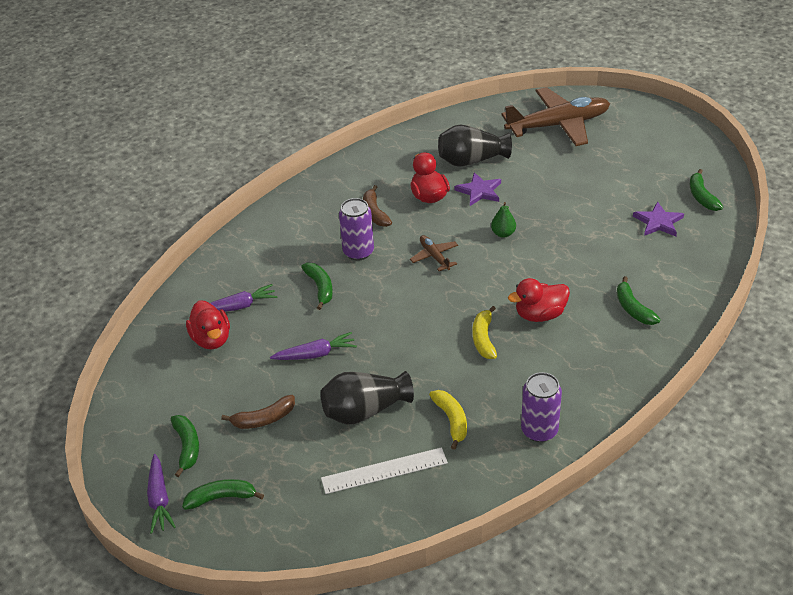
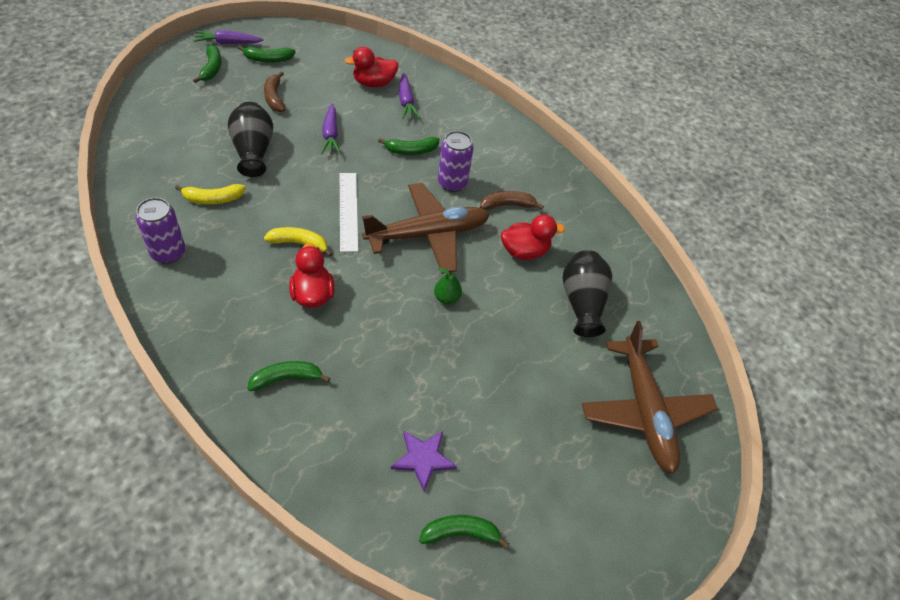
camera: 90 degrees right, 10 degrees up
white ruler [321,447,448,494] -> white ruler moved to [340,173,358,252]
brown plane [410,235,458,271] -> brown plane [362,183,490,274], size x2.23
purple star [454,172,501,206] -> none

